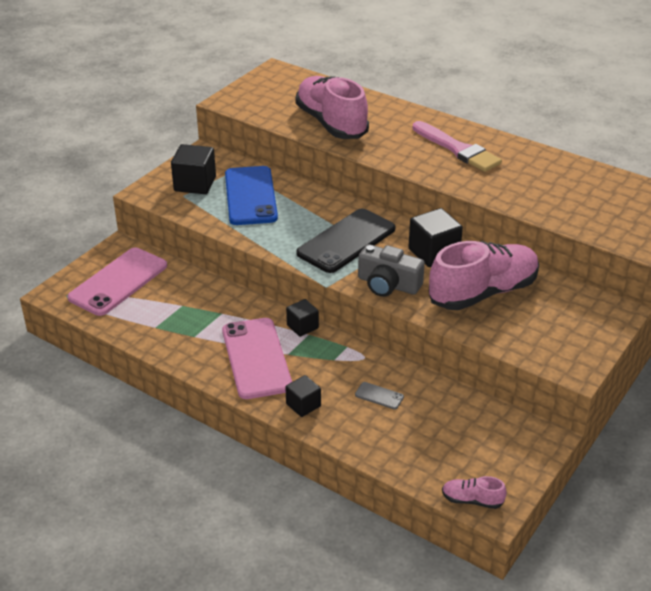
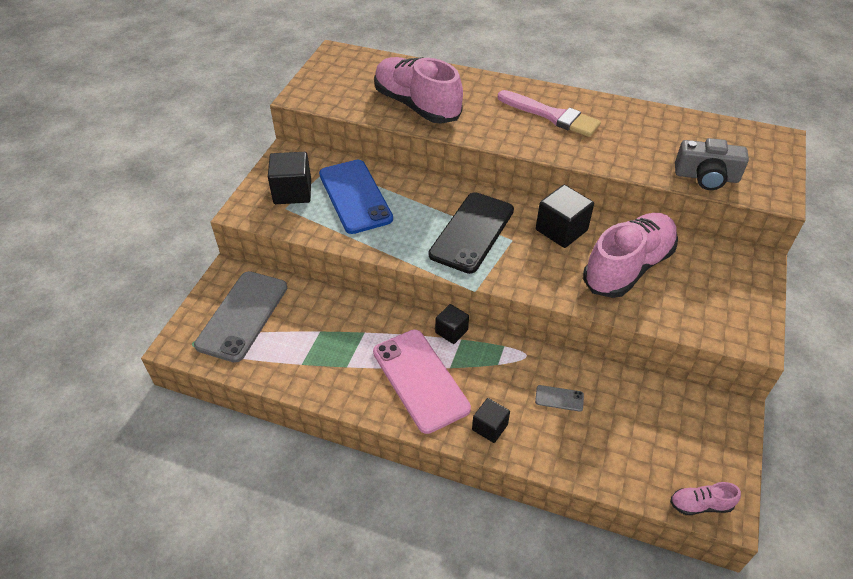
camera: 15 degrees left, 10 degrees up
pink phone [67,247,167,316] -> grey phone [194,271,287,363]
grey camera [358,244,425,297] -> grey camera moved to [675,138,749,190]

